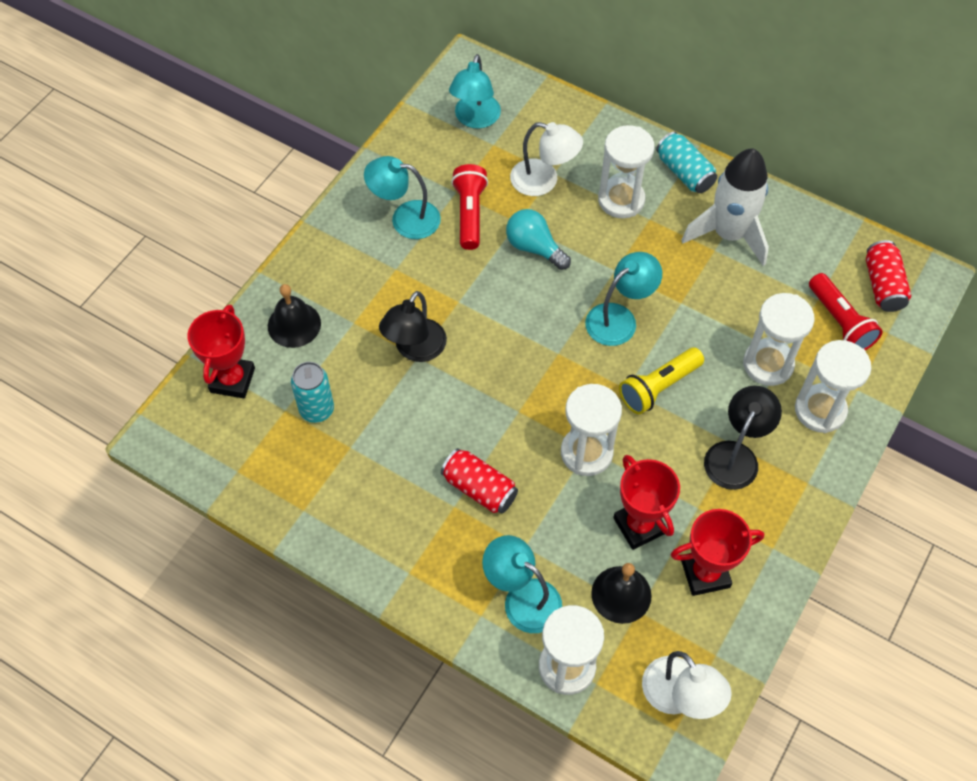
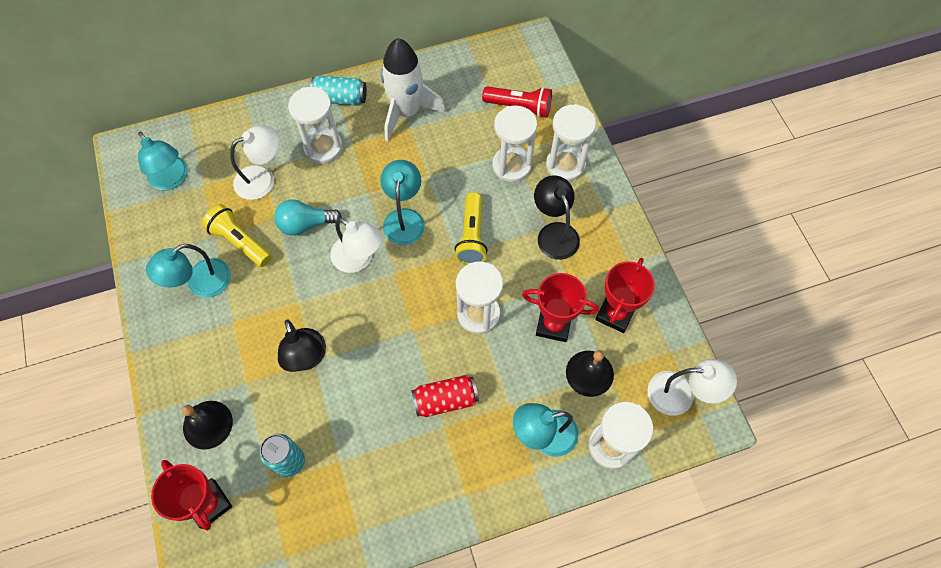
camera: 50 degrees left, 5 degrees up
red flashlight [451,164,488,250] -> yellow flashlight [202,204,272,267]
red can [866,240,911,312] -> none
none -> white lamp [330,218,383,273]

